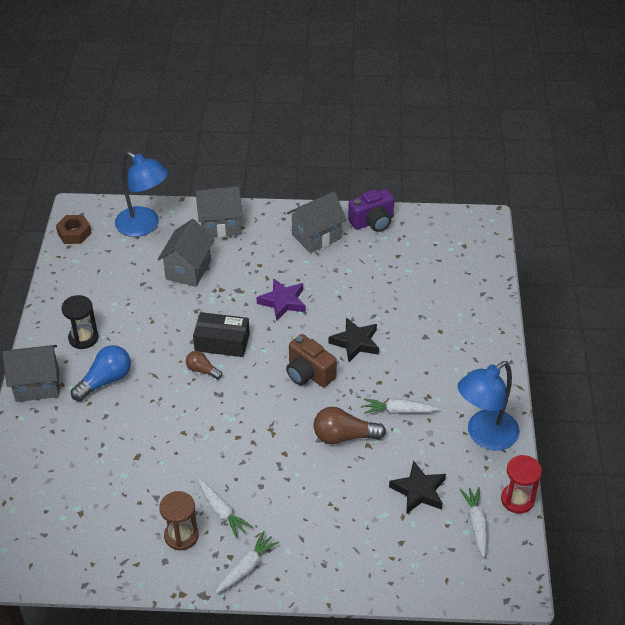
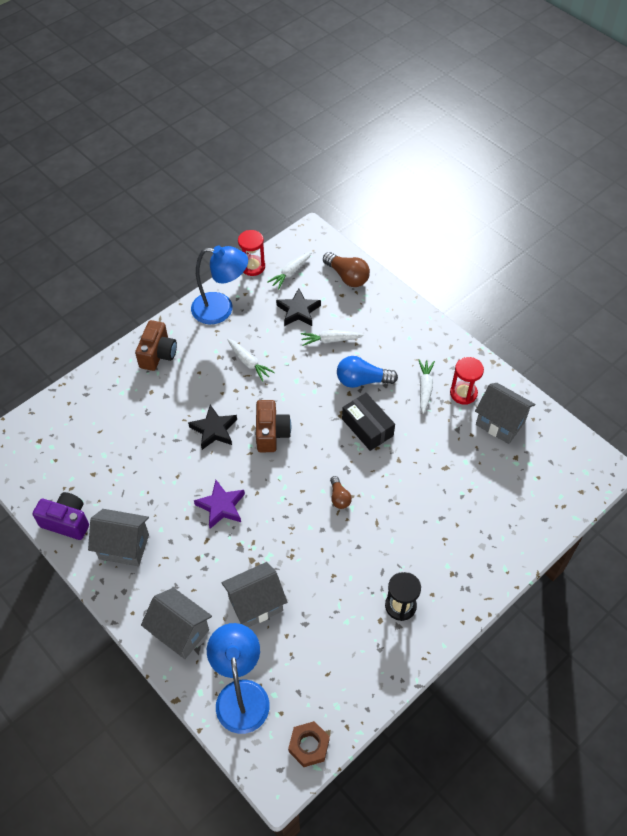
camera: 135 degrees left, 10 degrees up
grey house [2,345,59,402] -> grey house moved to [475,383,535,444]
blue light bulb [71,345,131,401] -> blue light bulb moved to [337,356,398,388]
brown hourglass [159,491,199,551] -> red hourglass [450,357,484,405]
black box [193,312,250,357] -> black box moved to [342,393,395,451]
white carrot [215,531,279,594] -> white carrot moved to [301,330,364,346]
brown light bulb [314,407,386,444] -> brown light bulb moved to [323,252,370,287]
none -> brown camera [135,320,177,371]

